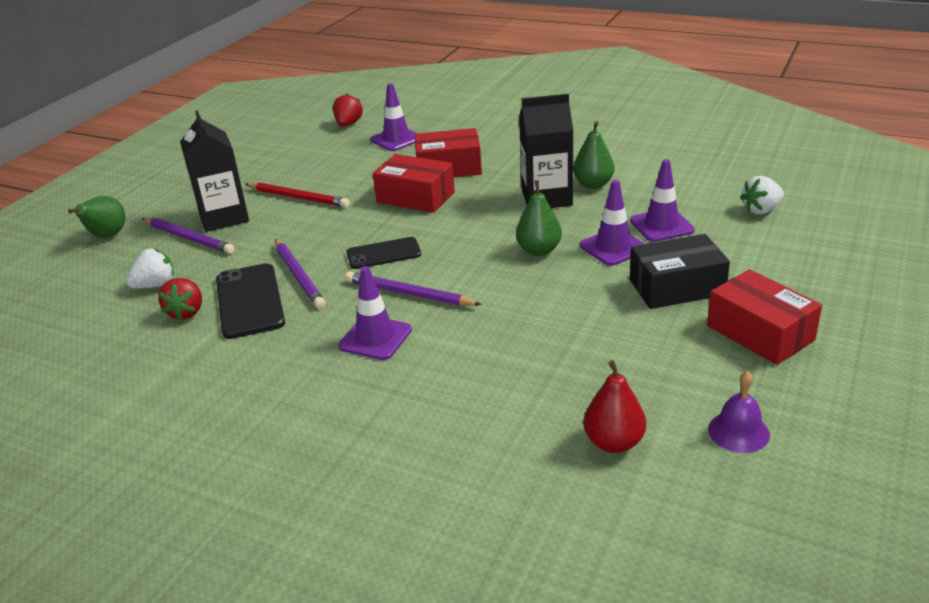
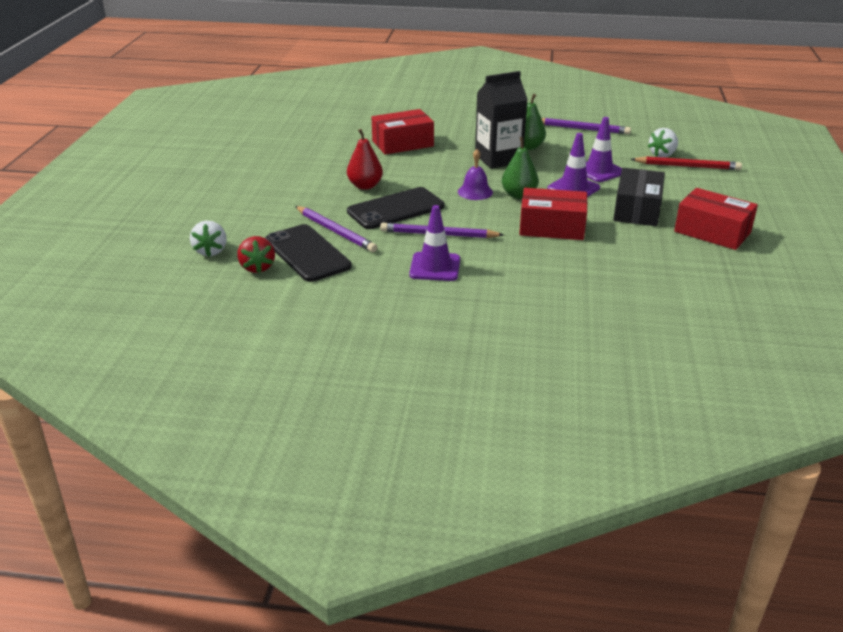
camera: 20 degrees left, 0 degrees up
green pear [68,196,125,238] -> none
white strawberry [126,249,174,289] -> white strawberry turned 135 degrees clockwise [190,220,227,256]
purple pencil [142,218,235,254] -> purple pencil moved to [542,118,631,134]
black carton [180,110,249,232] -> none
red pencil [245,182,350,208] -> red pencil moved to [631,156,742,170]
red strawberry [333,93,363,127] -> none
black phone [347,237,421,269] -> black phone [347,187,444,229], size x1.53
purple traffic cone [370,83,418,151] -> none
red box [373,154,455,213] -> red box moved to [519,188,588,240]
red pear [583,360,646,453] -> red pear moved to [347,129,383,190]
black box [630,234,730,309] -> black box turned 45 degrees counterclockwise [613,168,665,226]
purple bell [708,371,770,453] -> purple bell moved to [458,149,493,200]

